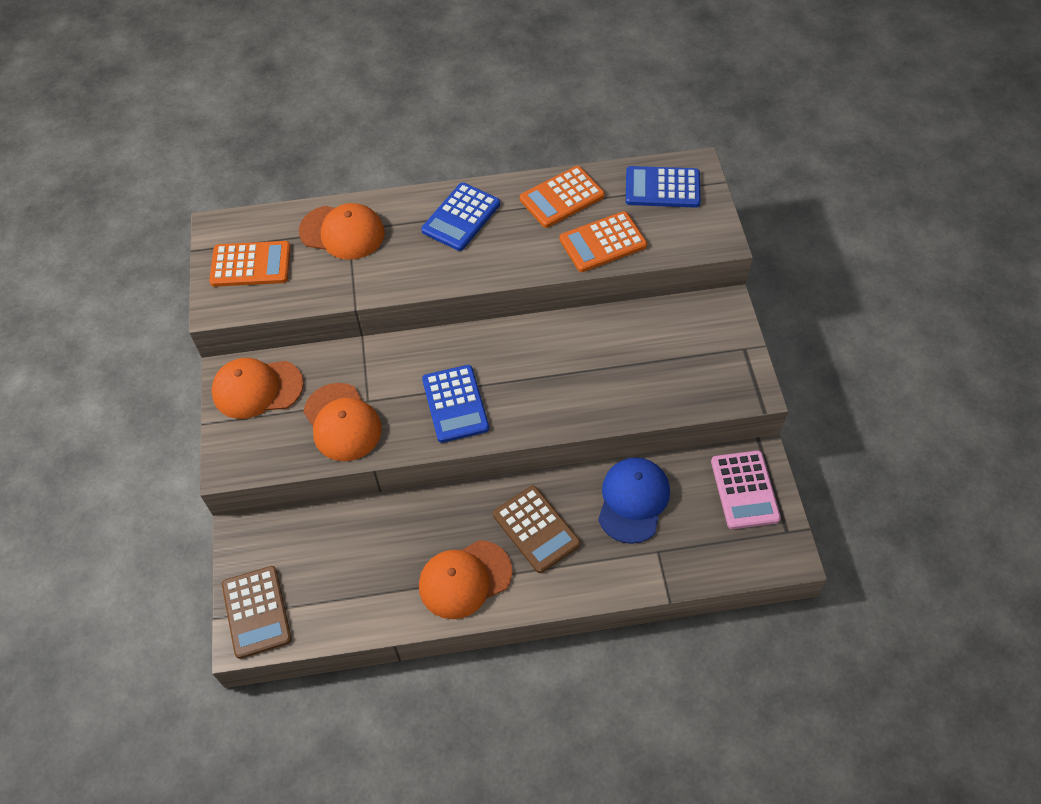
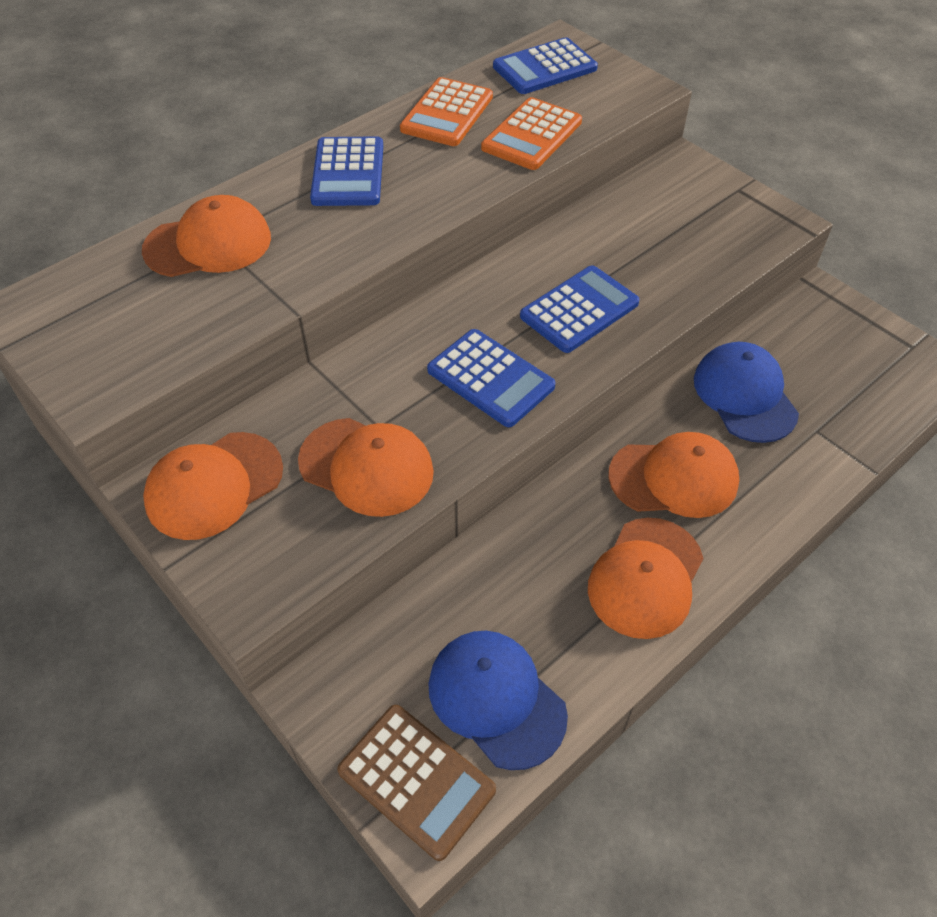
camera: 35 degrees left, 5 degrees down
orange calculator [209,241,291,287] -> none
brown calculator [493,486,581,573] -> orange cap [608,432,739,518]
pink calculator [711,450,781,529] -> none
none -> blue cap [428,631,568,770]
none -> blue calculator [520,265,640,353]

